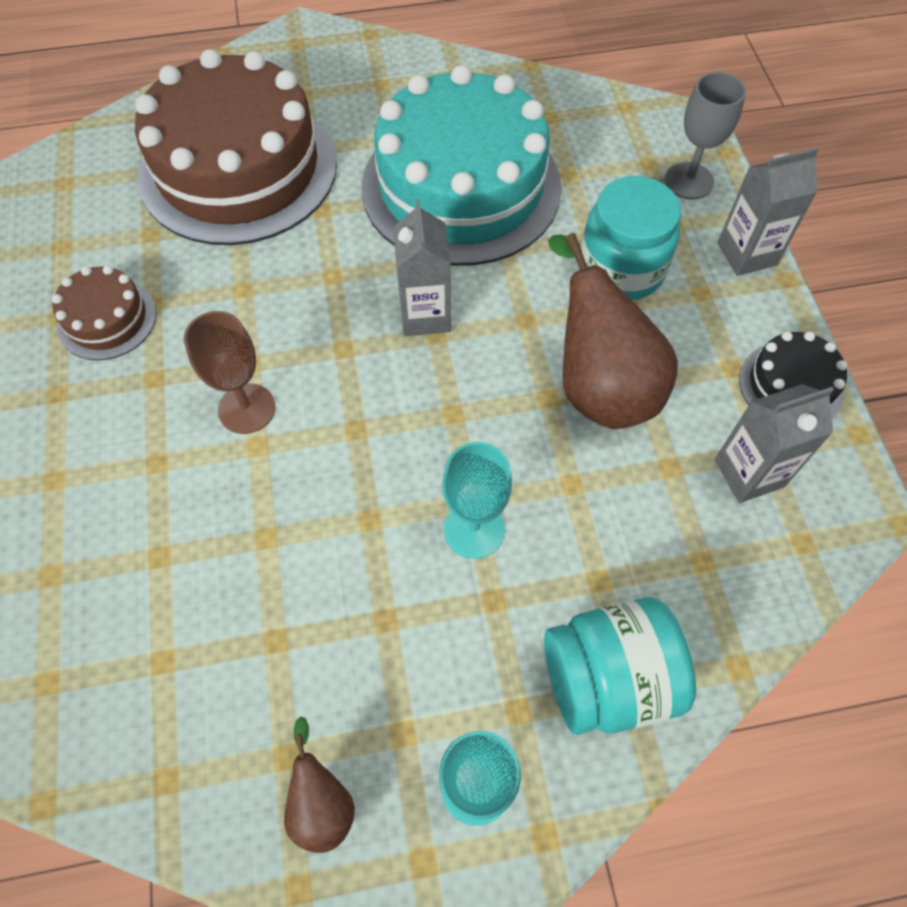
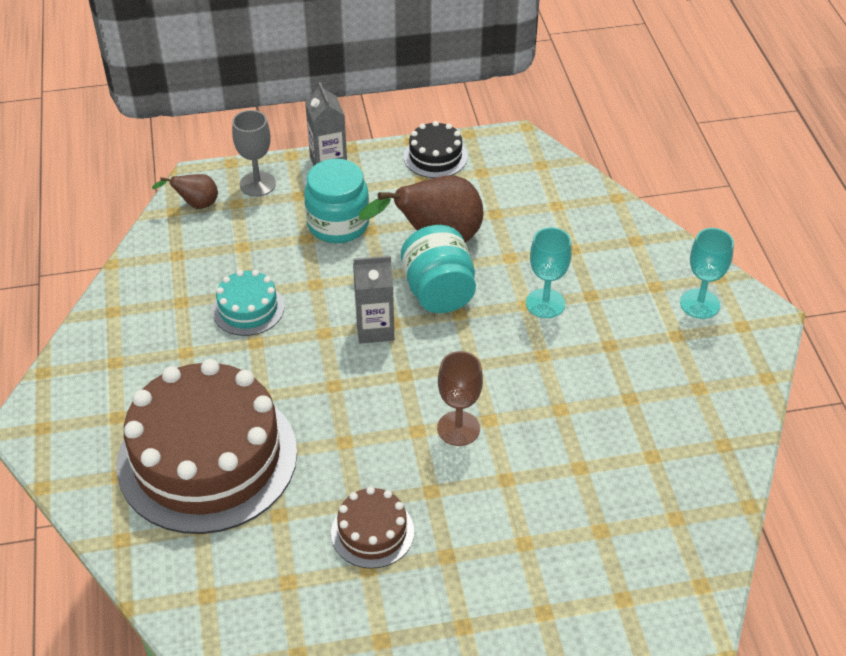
camera: 90 degrees left, 15 degrees down
brown pear [284,717,355,853] -> brown pear moved to [152,174,218,209]
turquoise cake [361,65,562,266] -> turquoise cake [212,270,284,336], size x0.44
turquoise jar [544,597,696,735] -> turquoise jar moved to [401,225,476,313]
grey carton [715,384,834,503] -> none

